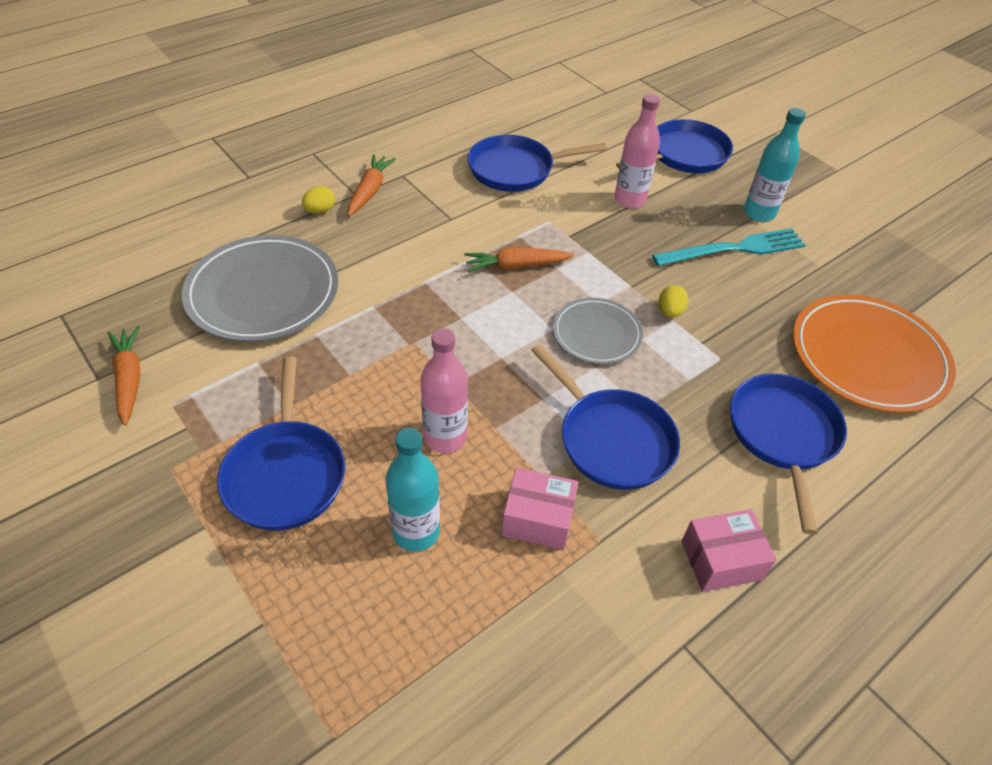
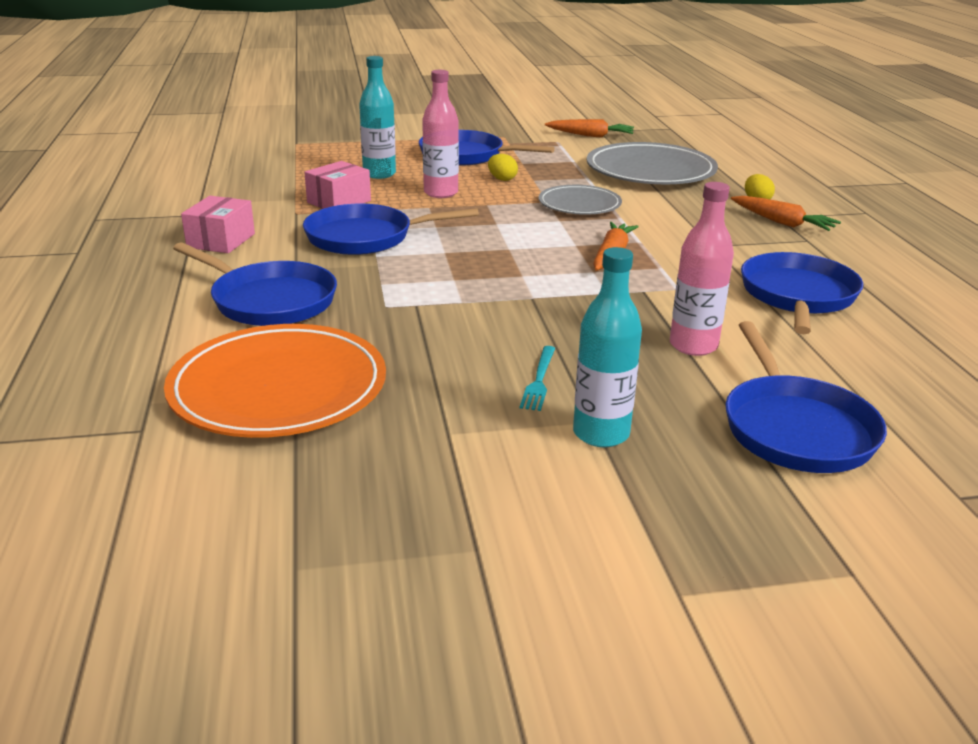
camera: 120 degrees right, 20 degrees down
grey plate [553,298,643,364] -> grey plate moved to [539,185,622,215]
turquoise fork [652,228,806,266] -> turquoise fork [520,346,555,411], size x0.50
yellow egg [659,285,688,318] -> yellow egg moved to [488,154,518,181]

